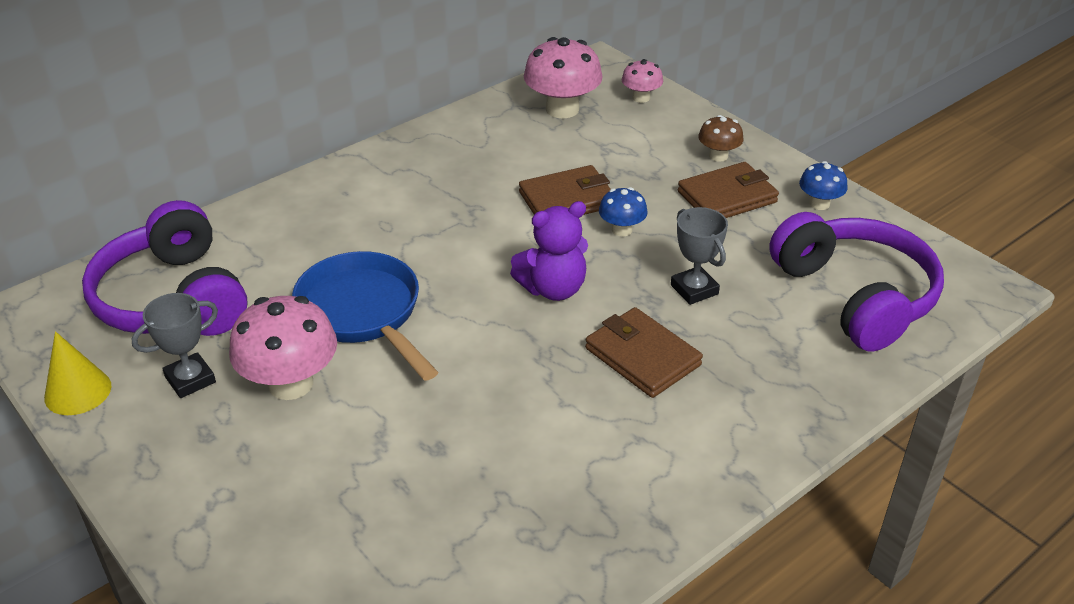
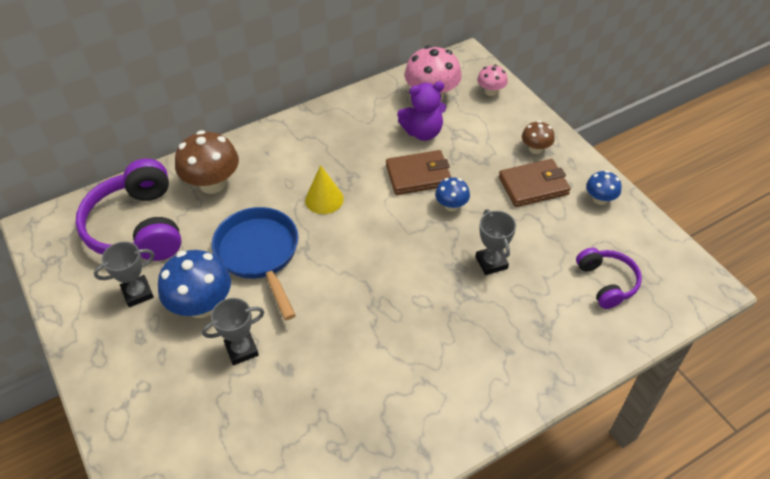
camera: 10 degrees right, 10 degrees up
yellow cone [44,331,111,415] -> yellow cone moved to [305,165,344,214]
pink mushroom [229,296,337,400] -> blue mushroom [158,250,231,318]
purple teddy bear [510,201,588,301] -> purple teddy bear moved to [397,81,446,141]
brown wallet [585,307,703,398] -> none
purple headphones [769,212,944,352] -> purple headphones [576,248,642,309], size x0.54
none -> brown mushroom [175,130,239,194]
none -> grey trophy [202,298,264,365]

